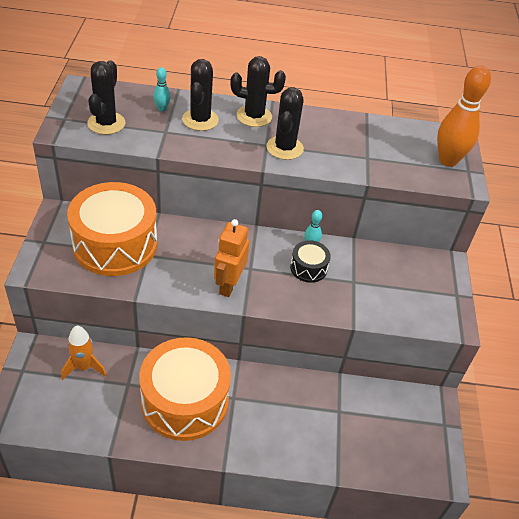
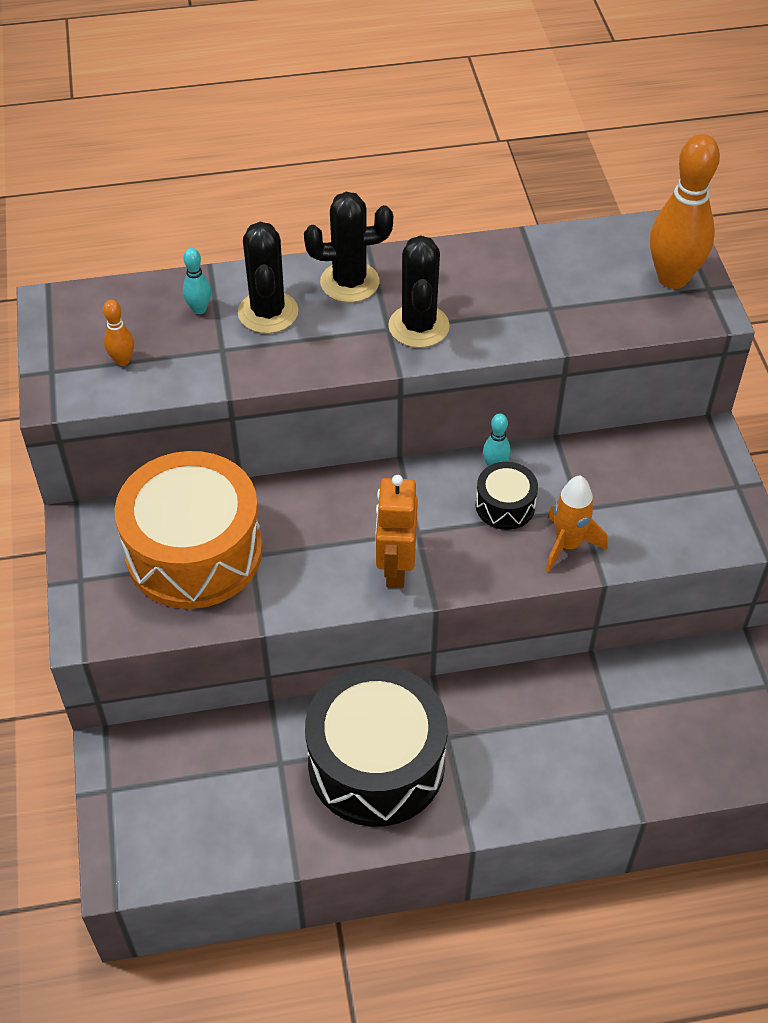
camera: 10 degrees left, 5 degrees up
orange rocket [61,326,106,380] -> orange rocket moved to [546,475,608,572]
black cactus [87,60,125,135] -> orange bowling pin [103,300,134,366]
orange drum [139,337,231,441] -> black drum [305,665,448,827]

